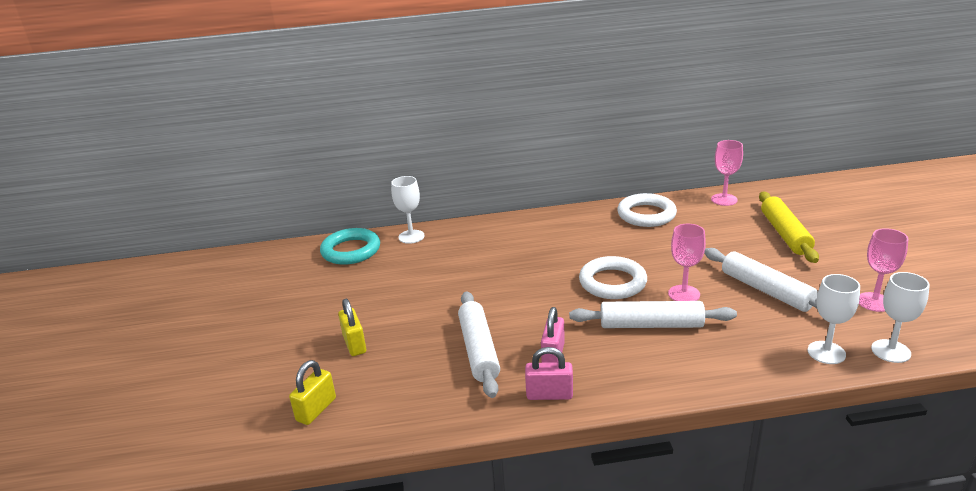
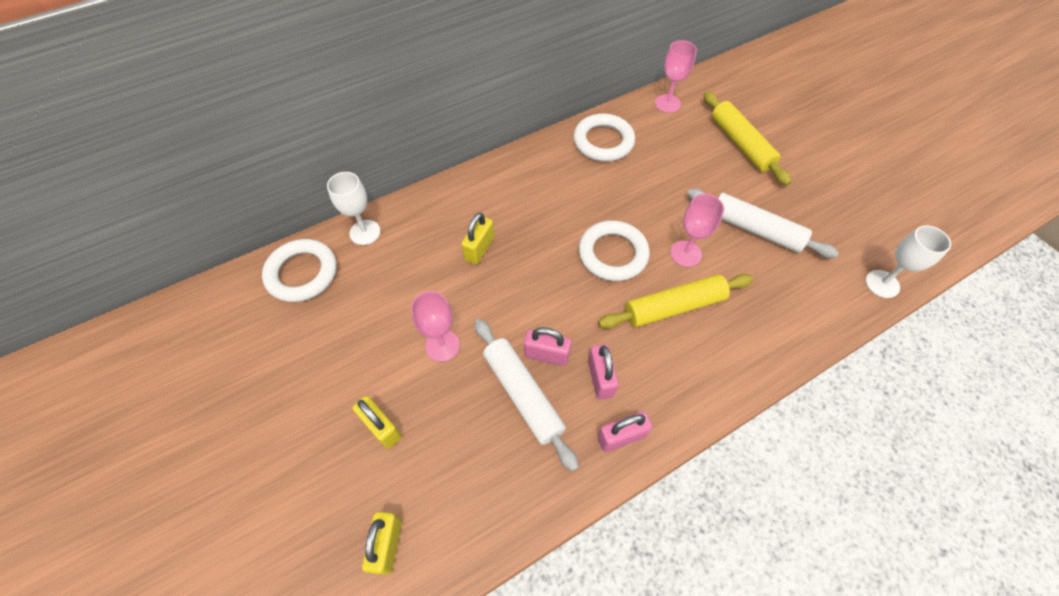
camera: 25 degrees left, 30 degrees up
turquoise ring [320,228,380,265] -> white ring [262,239,337,302]
white rolling pin [569,301,737,328] -> yellow rolling pin [598,274,753,328]
white goblet [807,274,860,364] -> none
pink goblet [859,228,908,312] -> pink goblet moved to [411,291,460,362]
none -> yellow padlock [461,212,494,265]
none -> pink padlock [524,327,571,366]

